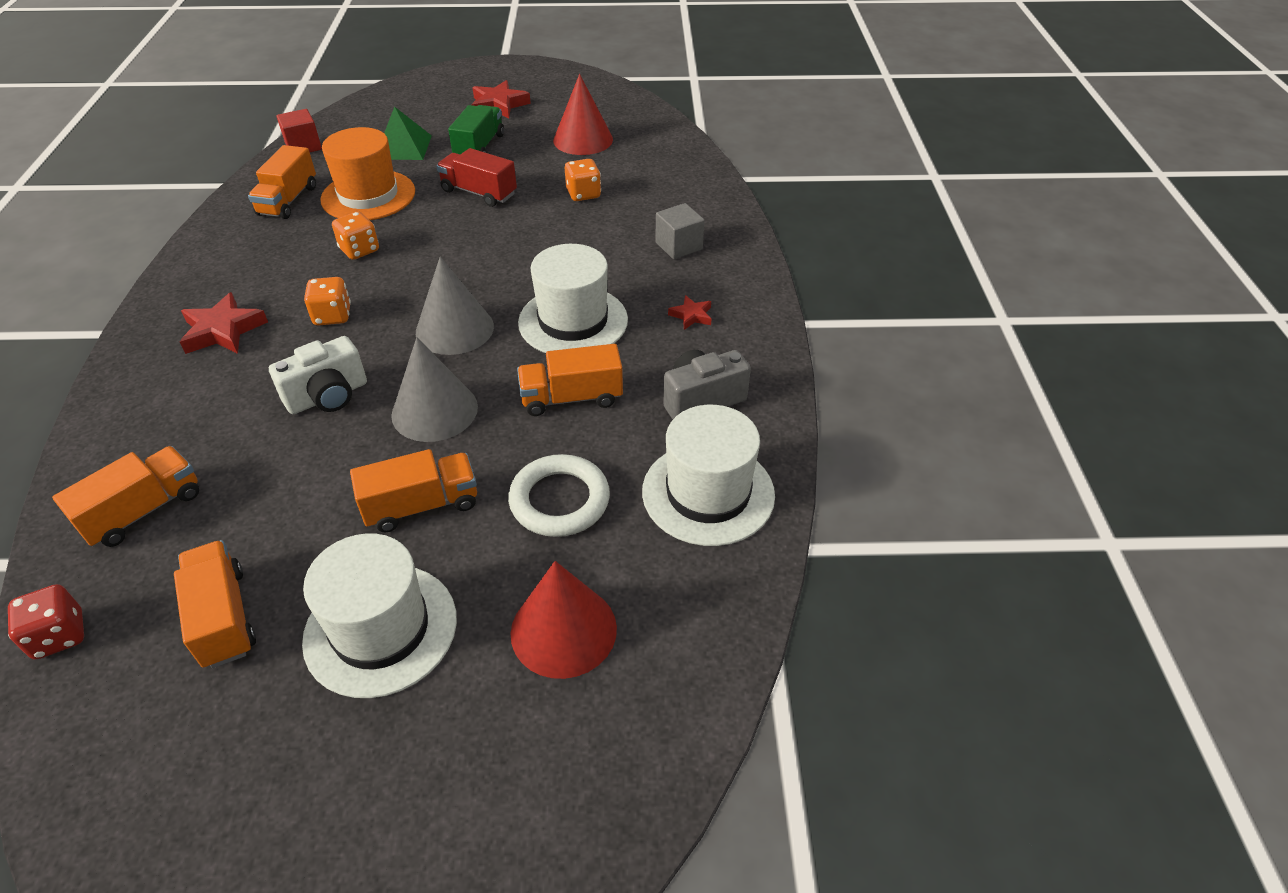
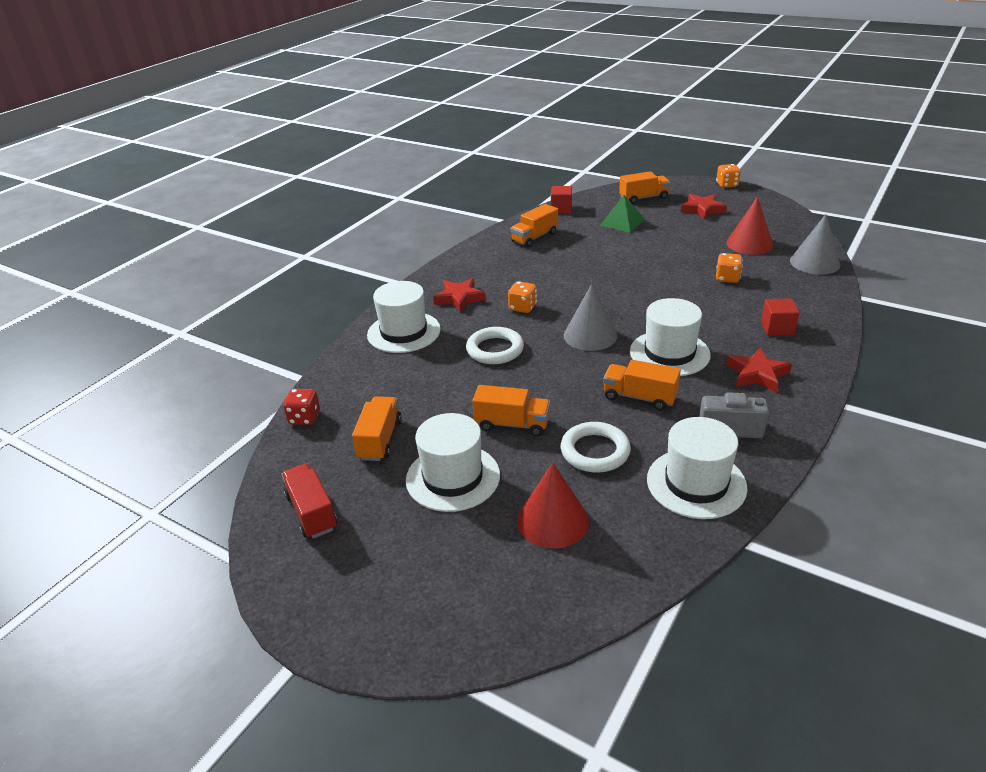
camera: 35 degrees right, 10 degrees down
orange truck [52,446,199,547] -> orange truck moved to [619,171,670,204]
white camera [269,336,367,414] -> white ring [466,327,524,364]
orange hat [320,127,415,220] -> none
orange dice [332,212,379,260] -> orange dice moved to [716,164,741,188]
grey cone [391,337,478,442] -> grey cone moved to [790,214,840,275]
red truck [436,148,517,207] -> red truck moved to [281,463,337,539]
green truck [448,105,504,154] -> none
grey cube [655,203,704,259] -> red cube [761,298,800,336]
red star [668,295,711,330] -> red star [726,348,792,393], size x1.79
none -> white hat [367,281,441,353]

